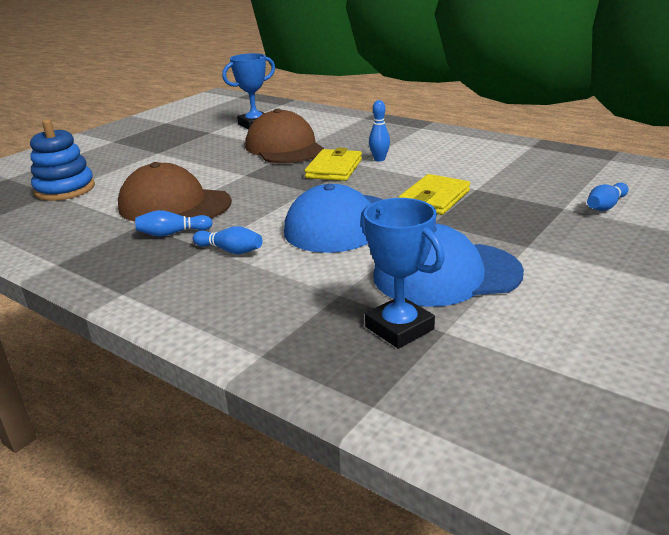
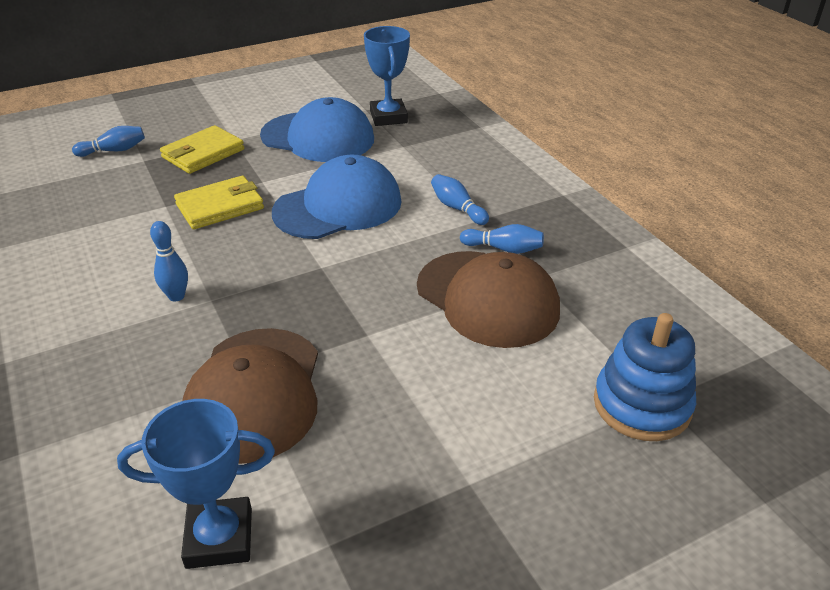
camera: 155 degrees left, 10 degrees up
yellow wallet [305,148,362,181] -> yellow wallet moved to [160,125,244,174]

